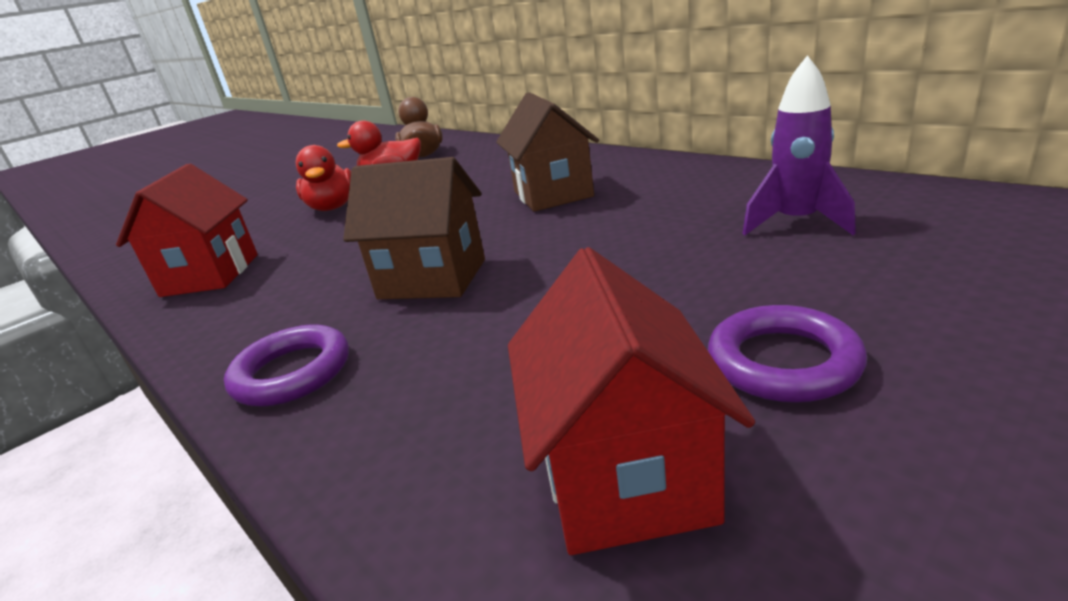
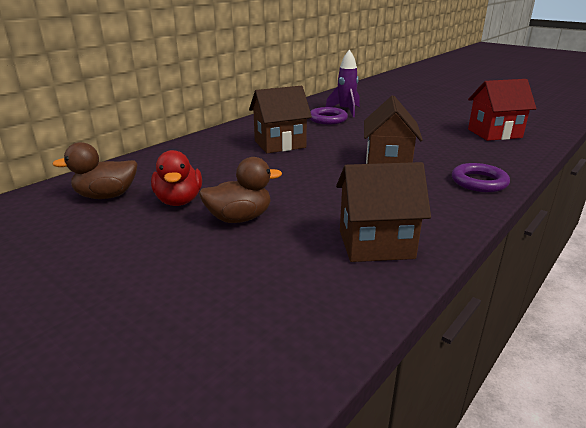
camera: 100 degrees left, 0 degrees up
red house [116,163,258,297] -> brown house [336,162,431,262]
red duck [295,145,351,211] -> brown duck [199,157,282,223]
purple ring [708,305,867,403] -> purple ring moved to [309,107,348,124]

